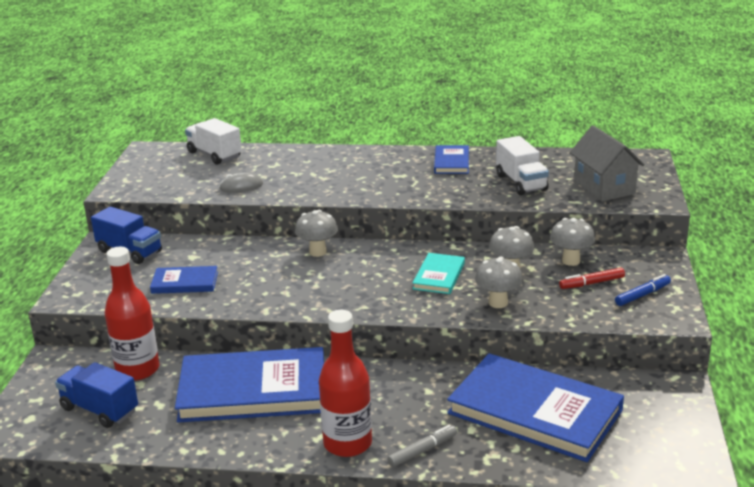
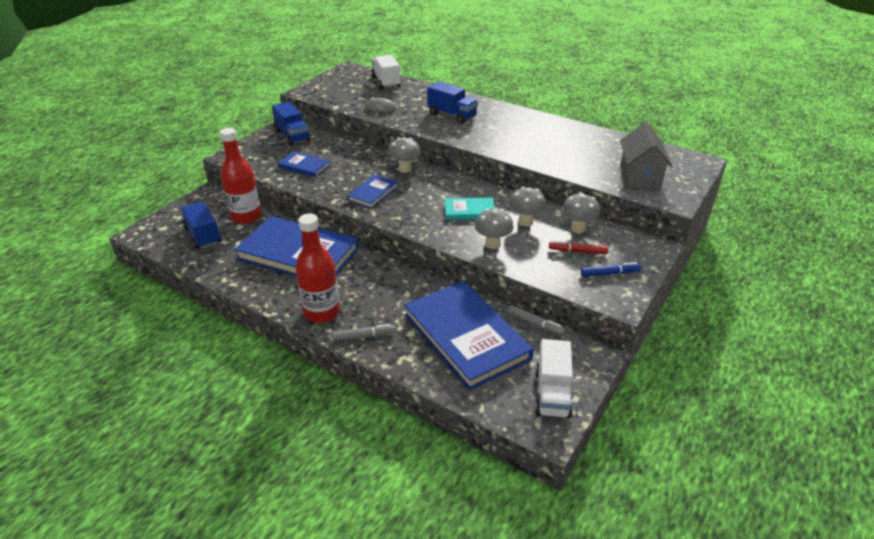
camera: 25 degrees right, 10 degrees up
turquoise book [413,253,465,294] -> turquoise book turned 45 degrees clockwise [445,198,495,220]
blue book [434,145,469,174] -> blue book moved to [347,175,398,208]
white truck [496,136,549,195] -> white truck moved to [535,339,573,419]
none -> blue truck [427,81,478,124]
none -> grey marker [508,305,566,336]

